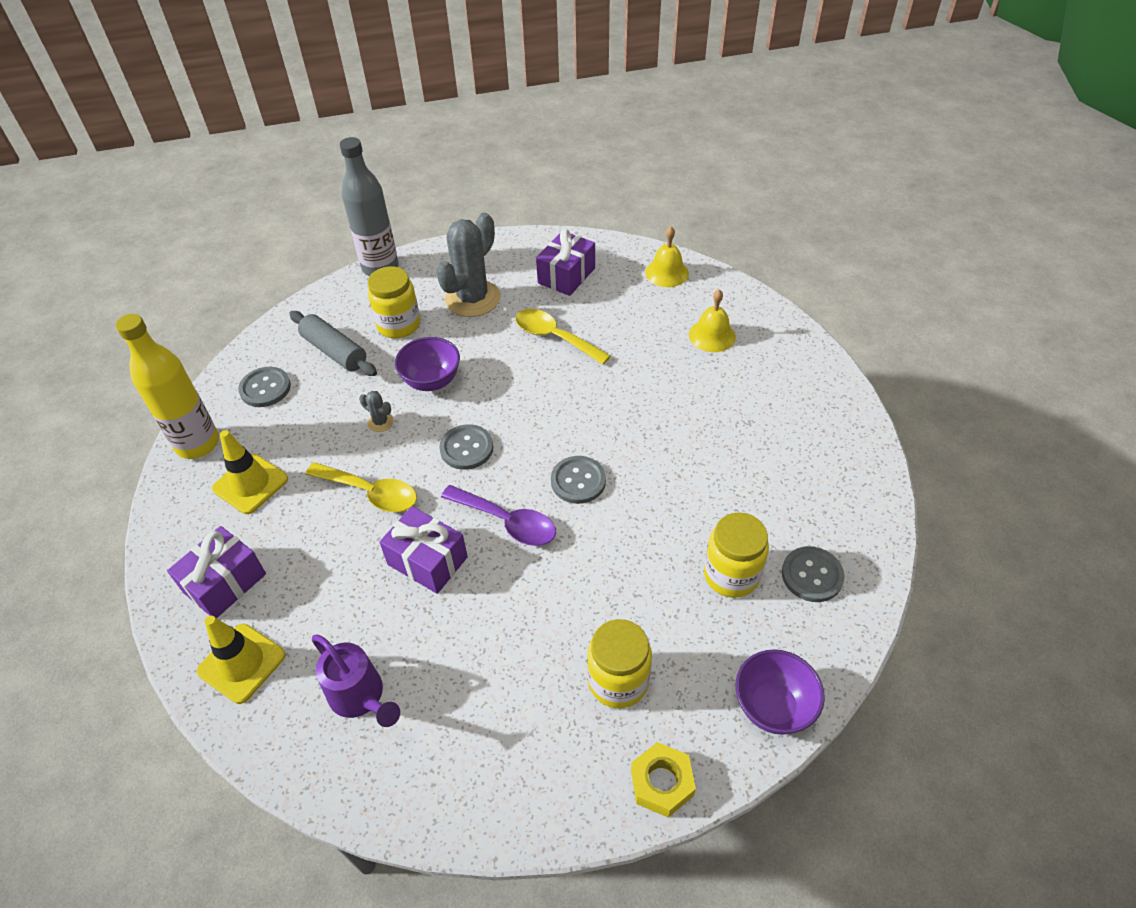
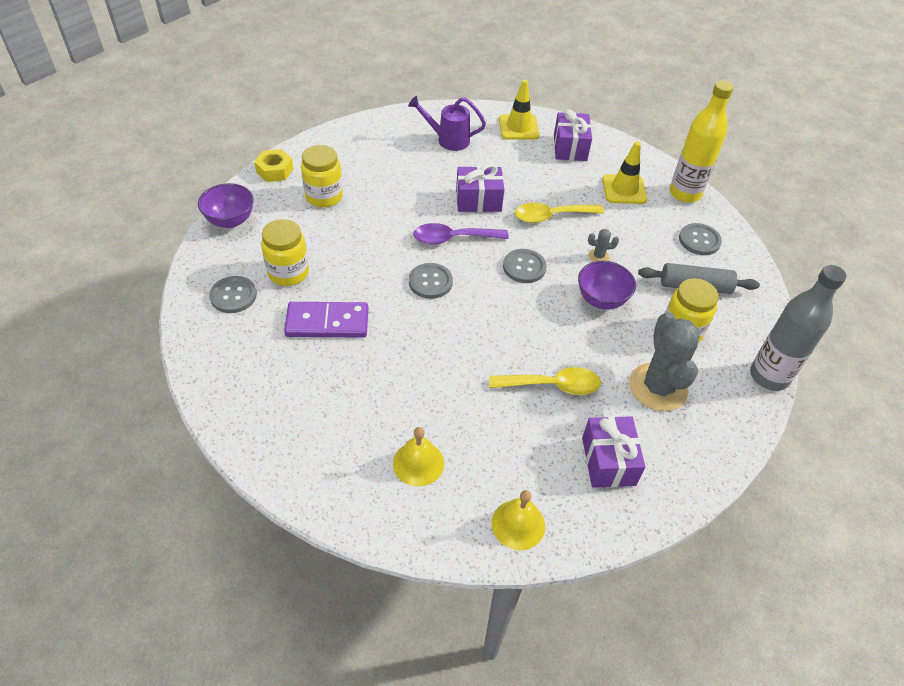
camera: 140 degrees right, 0 degrees up
none -> purple domino [284,302,369,338]

